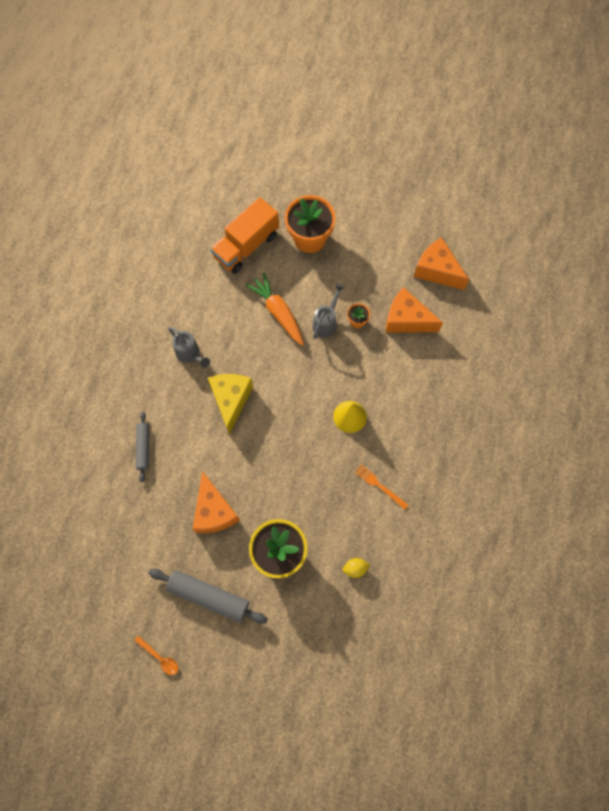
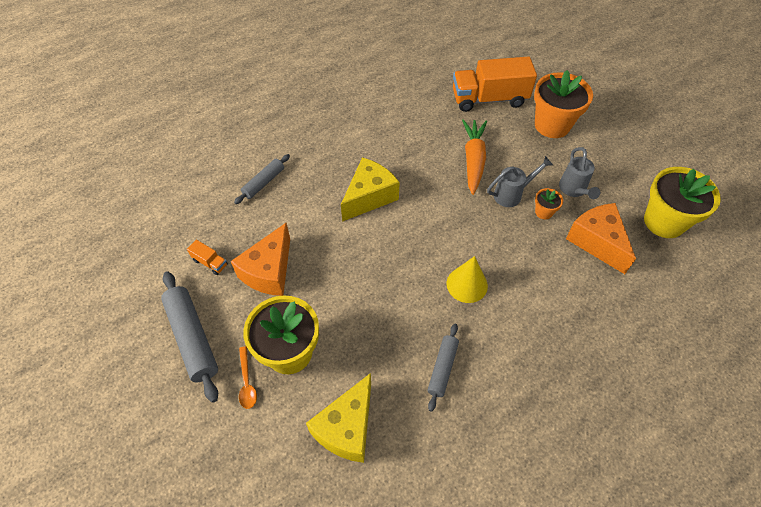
camera: 40 degrees right, 15 degrees down
orange spoon [134,636,178,675] -> orange spoon moved to [239,346,257,409]
grey watering can [168,327,210,368] -> grey watering can moved to [559,147,600,199]
yellow lemon [343,558,370,578] -> yellow cheese [306,373,371,463]
orange fork [355,465,409,510] -> grey rolling pin [427,324,459,412]
orange cheese [414,237,469,290] -> yellow flower pot [644,167,721,238]
none -> orange truck [187,240,228,275]

